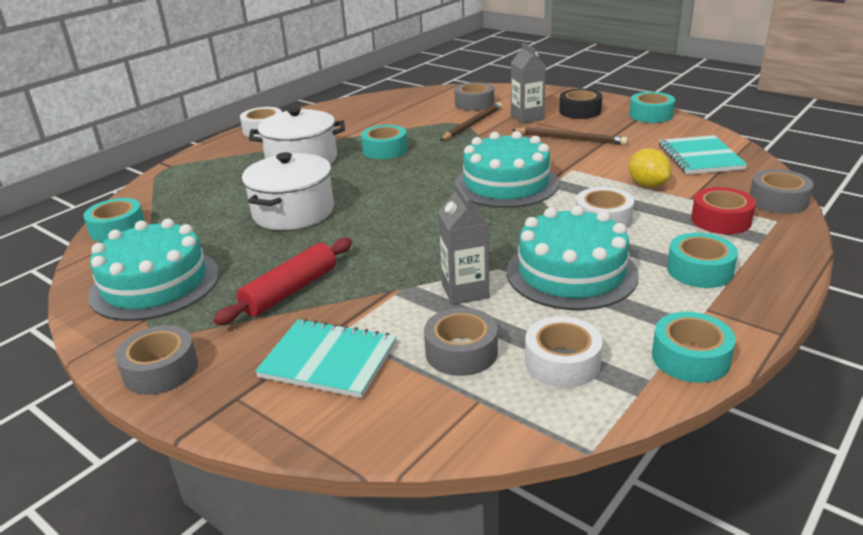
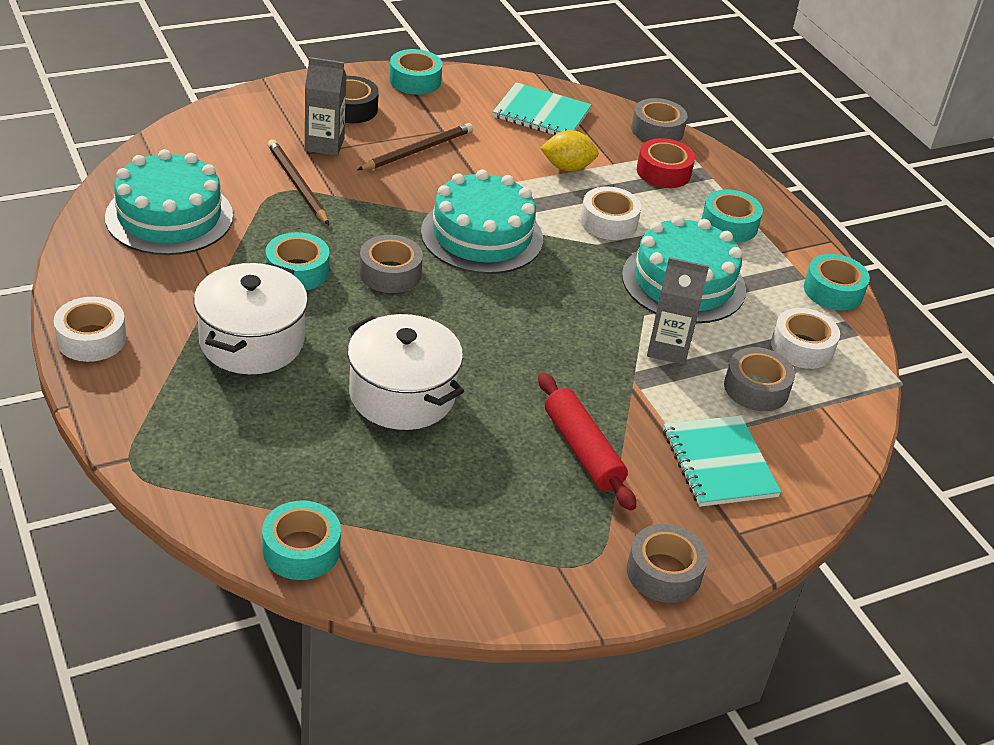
camera: 70 degrees left, 10 degrees up
turquoise cake [88,219,219,321] -> turquoise cake moved to [105,149,233,255]
turquoise notebook [255,319,396,398] -> turquoise notebook turned 60 degrees counterclockwise [663,415,781,507]
grey tape [454,82,494,111] -> grey tape moved to [359,235,423,293]

